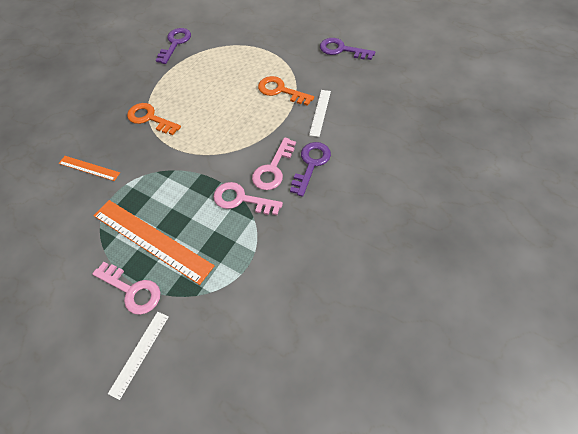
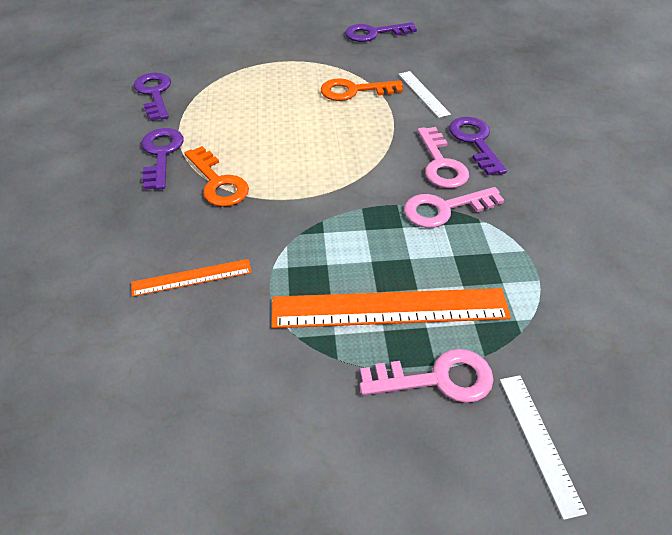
camera: 40 degrees left, 10 degrees down
orange key [127,103,181,135] -> orange key turned 120 degrees counterclockwise [184,146,249,207]
none -> purple key [141,128,183,190]

